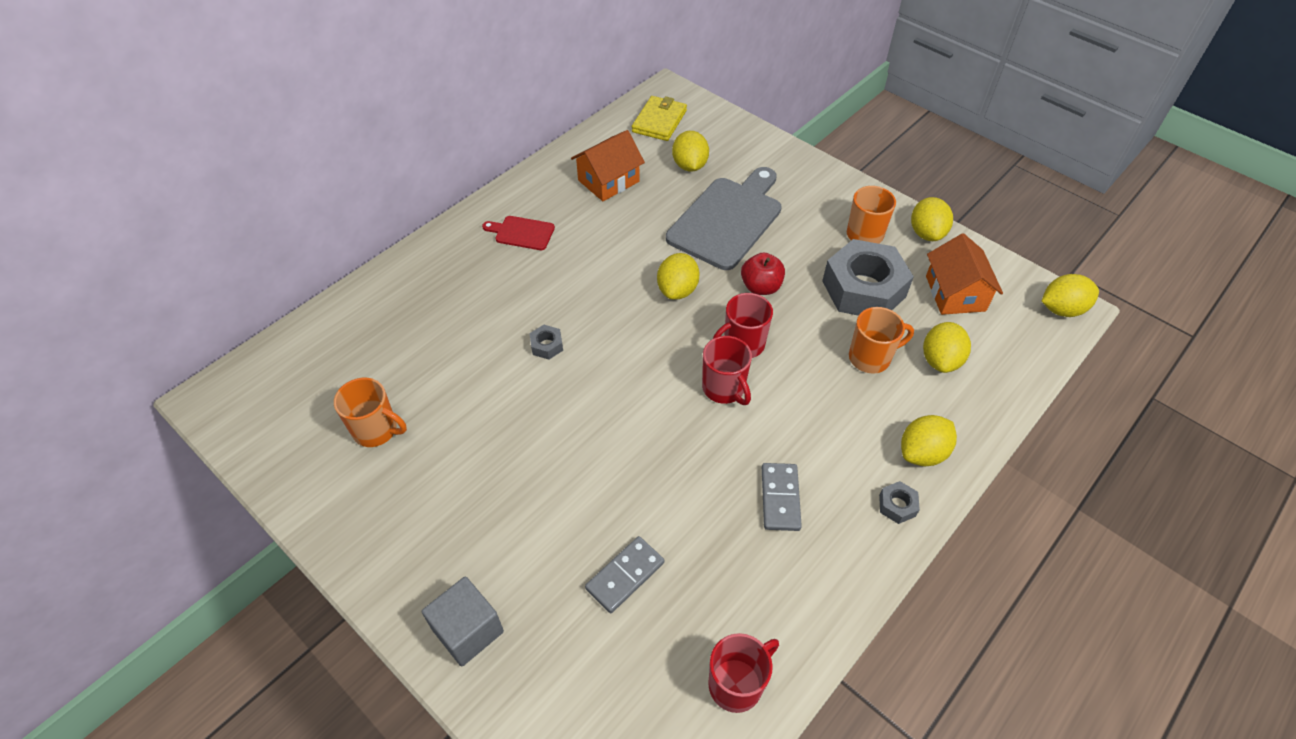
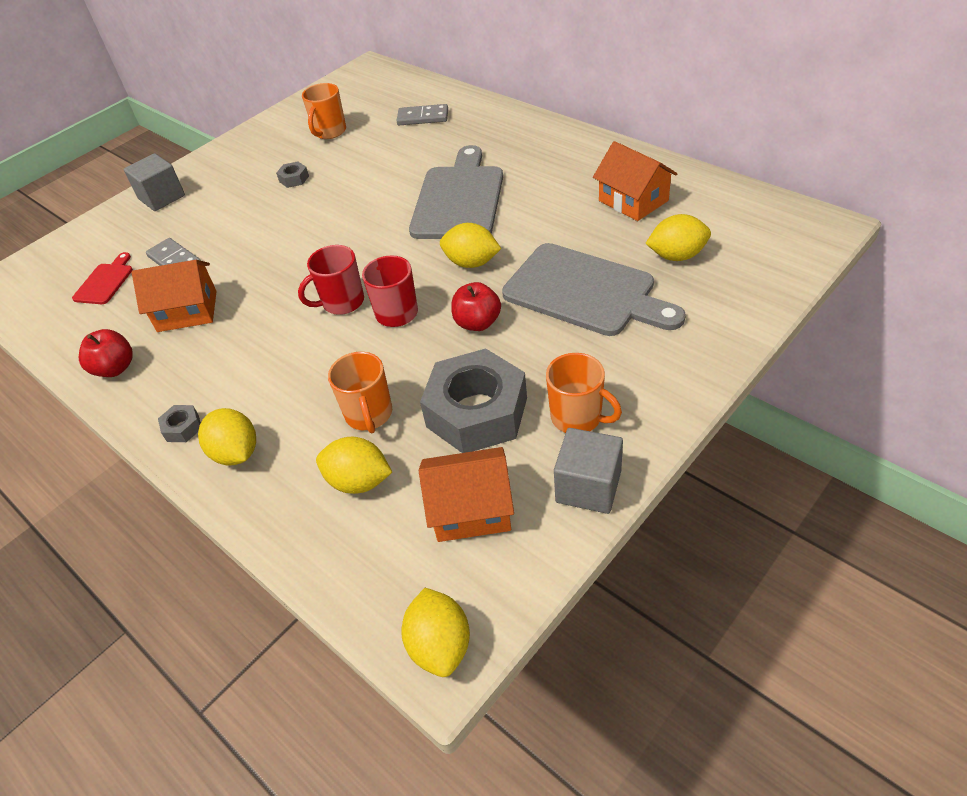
camera: 95 degrees right, 5 degrees down
red cutting board [482,216,555,250] -> red cutting board moved to [72,252,133,304]
grey nut [529,325,563,360] -> grey nut moved to [276,161,309,188]
yellow wallet [632,96,687,141] -> none
red mug [708,633,779,713] -> none
grey domino [762,463,802,531] -> grey domino moved to [397,104,448,125]
yellow lemon [911,197,953,241] -> grey cube [554,428,623,514]
none -> red apple [79,329,133,377]
none -> orange house [132,260,217,332]
none -> grey cutting board [409,145,503,239]

